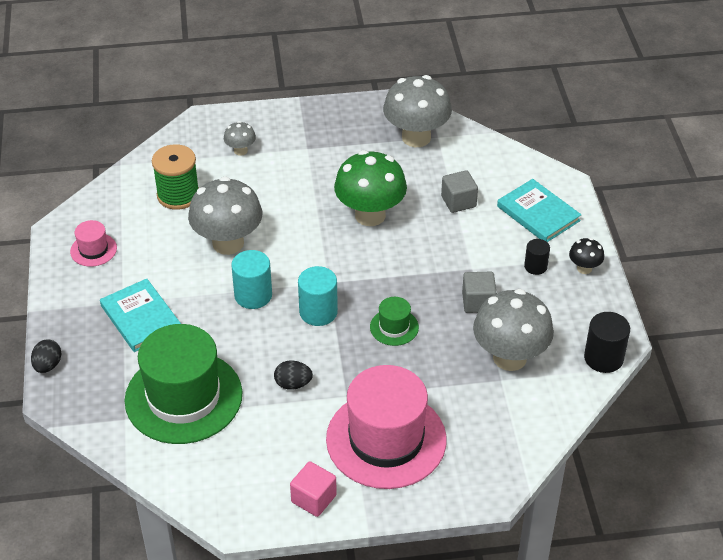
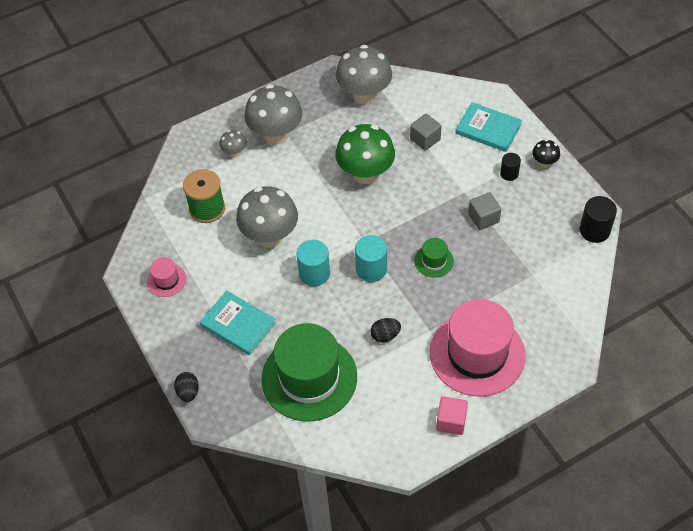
camera: 20 degrees left, 10 degrees up
grey mushroom [473,289,554,371] -> grey mushroom moved to [245,84,302,145]

